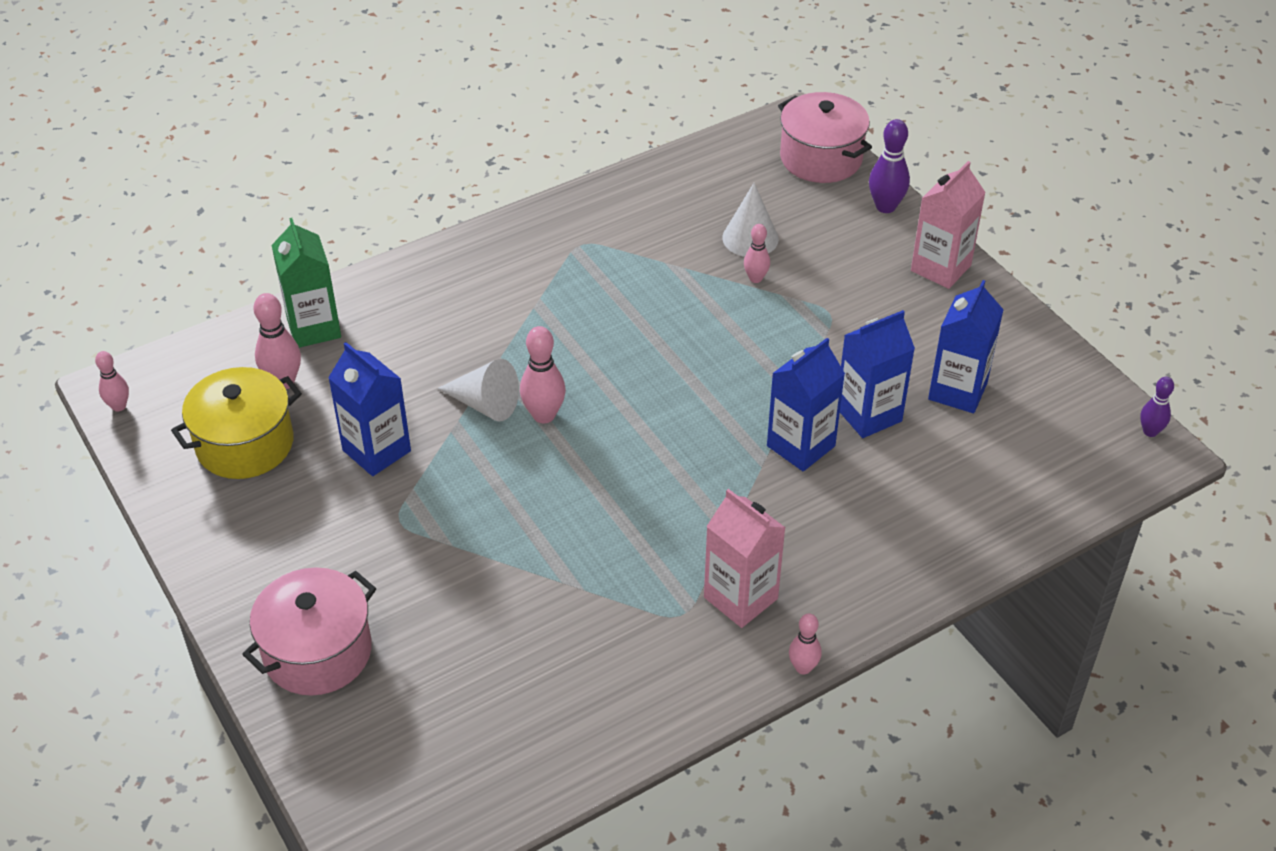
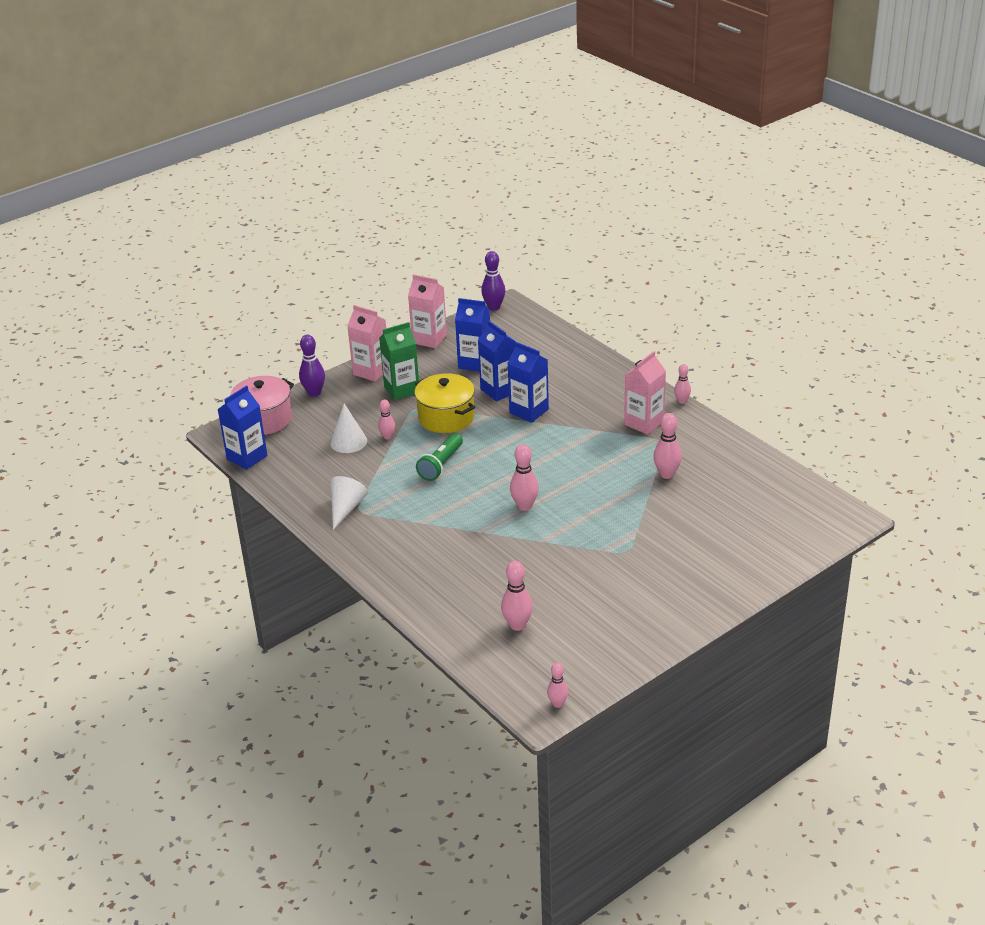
camera: 95 degrees left, 10 degrees down
yellow pot [171,367,302,479] -> yellow pot moved to [415,373,475,433]
pink pot [242,567,376,696] -> none
green carton [271,218,341,348] -> green carton moved to [379,322,419,400]
blue carton [328,342,411,476] -> blue carton moved to [217,385,267,470]
white cone [437,359,519,422] -> white cone moved to [330,476,368,530]
purple bowling pin [1140,377,1174,437] -> purple bowling pin [481,251,505,310], size x1.58
none -> pink carton [408,274,447,348]
none -> green flashlight [416,433,463,481]
none -> pink bowling pin [653,413,682,479]

